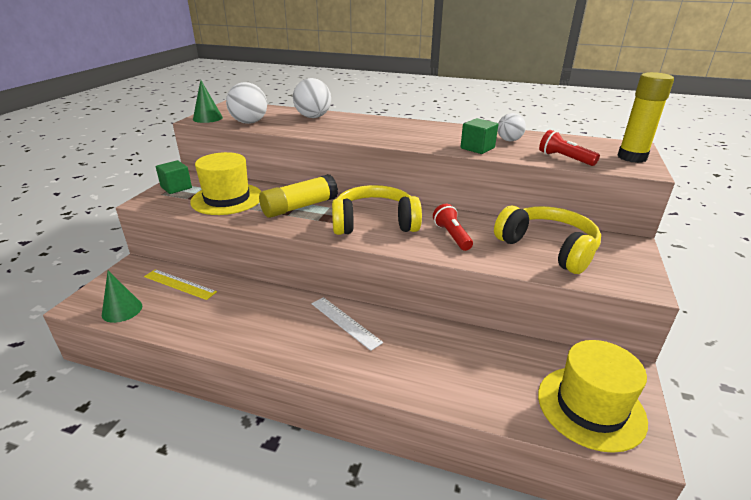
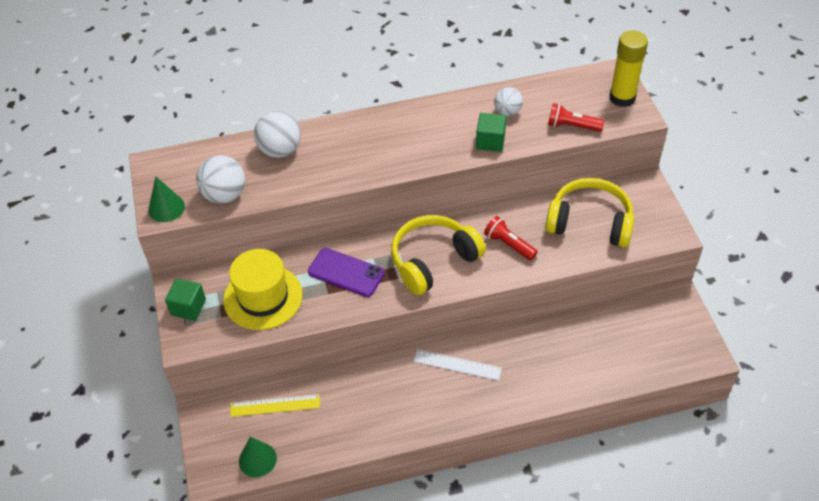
camera: 30 degrees left, 20 degrees up
yellow glue stick [259,174,338,218] -> purple phone [308,248,385,297]
yellow hat [538,340,648,453] -> none

